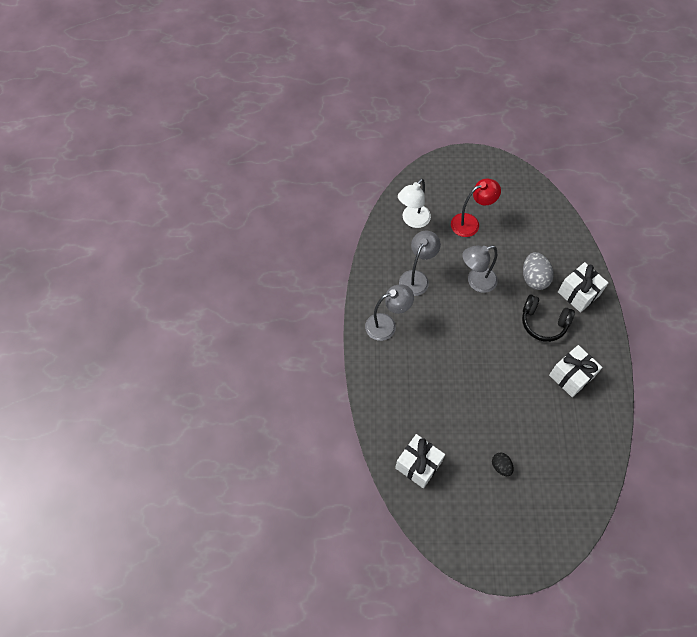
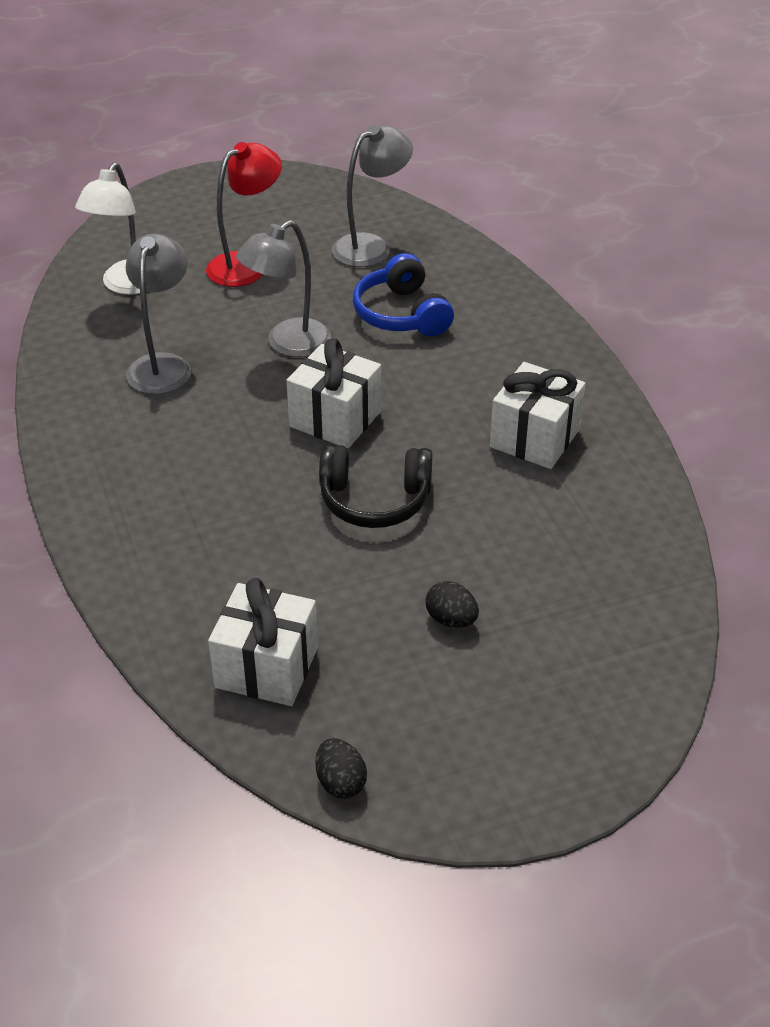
camera: 20 degrees left, 20 degrees down
grey lamp [365,284,414,341] -> grey lamp moved to [332,125,413,267]
black headphones [522,294,575,342] -> black headphones moved to [319,444,432,528]
grey egg [523,252,554,290] -> blue headphones [353,253,454,336]
white gift [558,262,608,312] -> white gift moved to [286,338,381,448]
none -> black egg [315,738,367,799]

